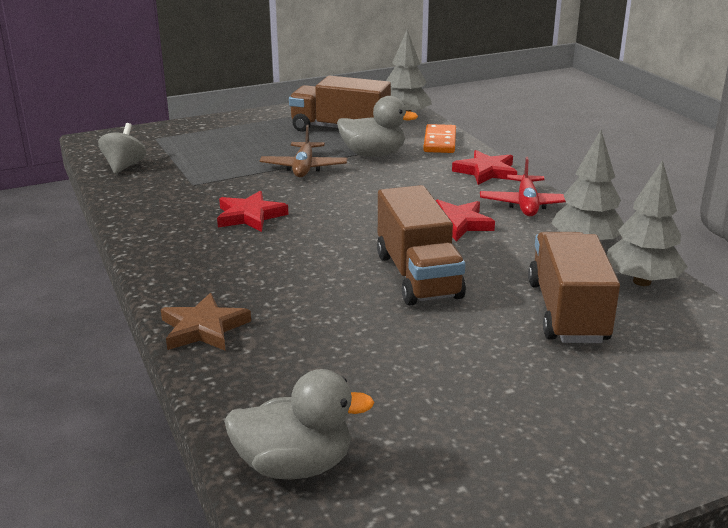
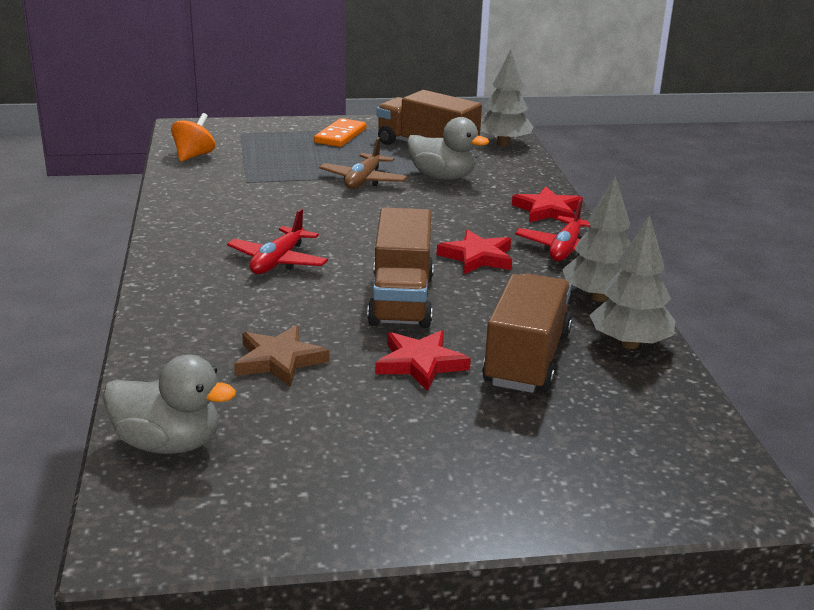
camera: 15 degrees right, 0 degrees up
grey spinning top [98,123,146,174] -> orange spinning top [171,113,215,162]
brown star [161,293,251,351] -> brown star moved to [234,325,329,387]
red star [217,191,289,232] -> red star moved to [375,330,471,391]
orange domino [423,124,456,153] -> orange domino moved to [314,118,366,147]
none -> red plane [227,209,328,274]

